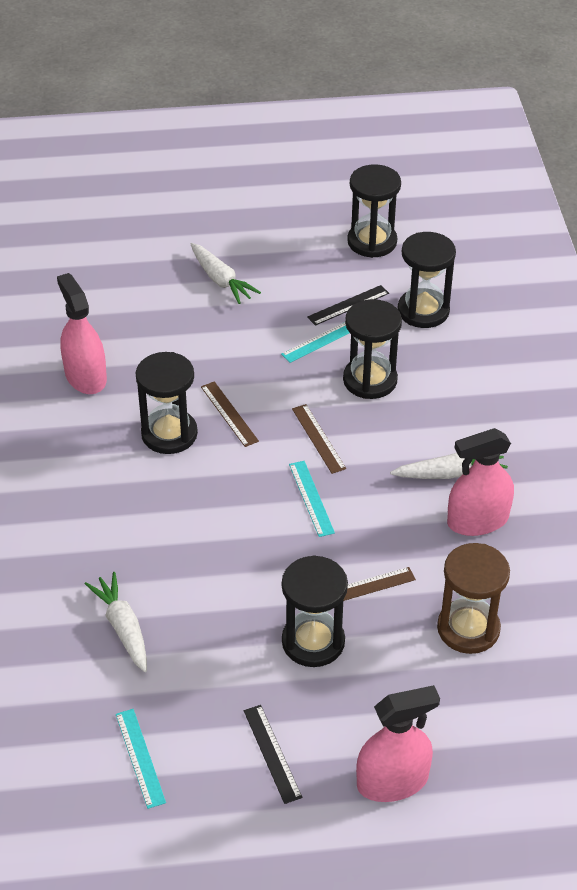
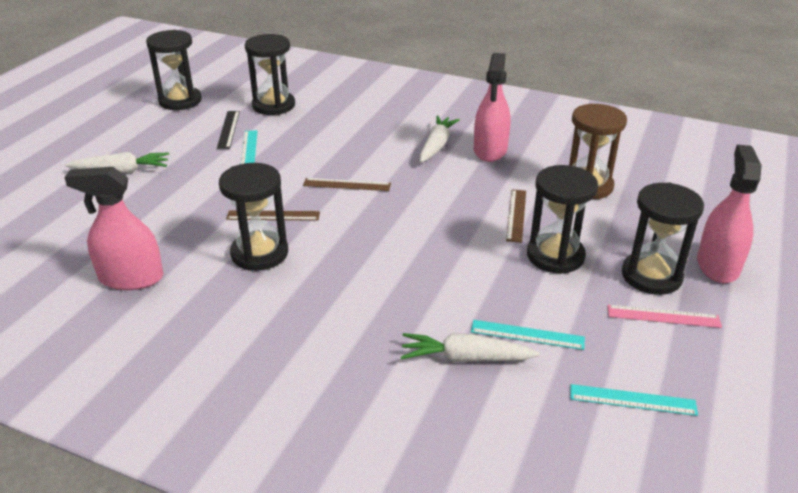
camera: 60 degrees left, 10 degrees down
black ruler [244,705,302,804] -> pink ruler [608,305,722,328]
turquoise ruler [289,461,335,537] -> turquoise ruler moved to [471,320,585,350]
black hourglass [343,299,402,399] -> black hourglass moved to [622,183,704,295]

